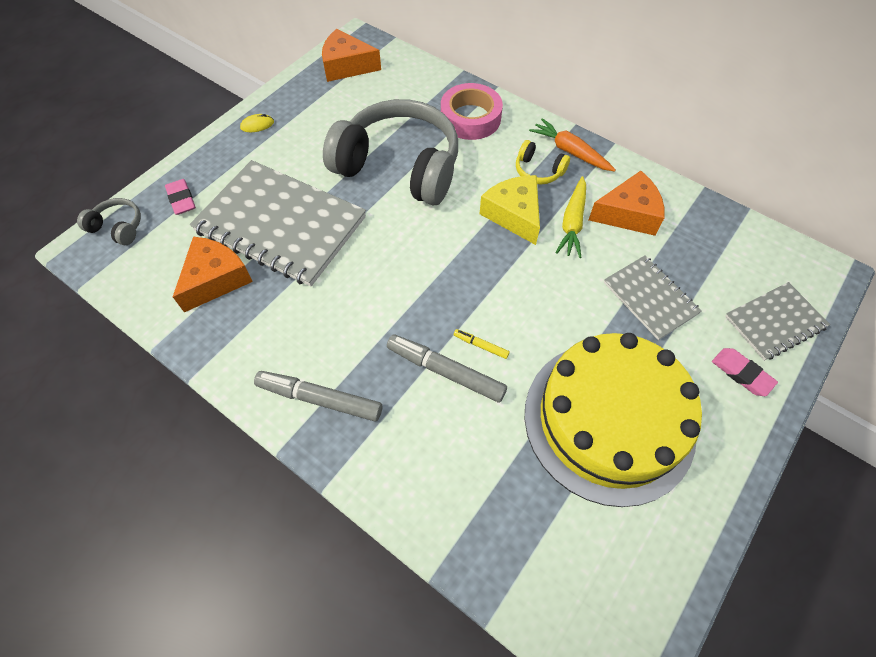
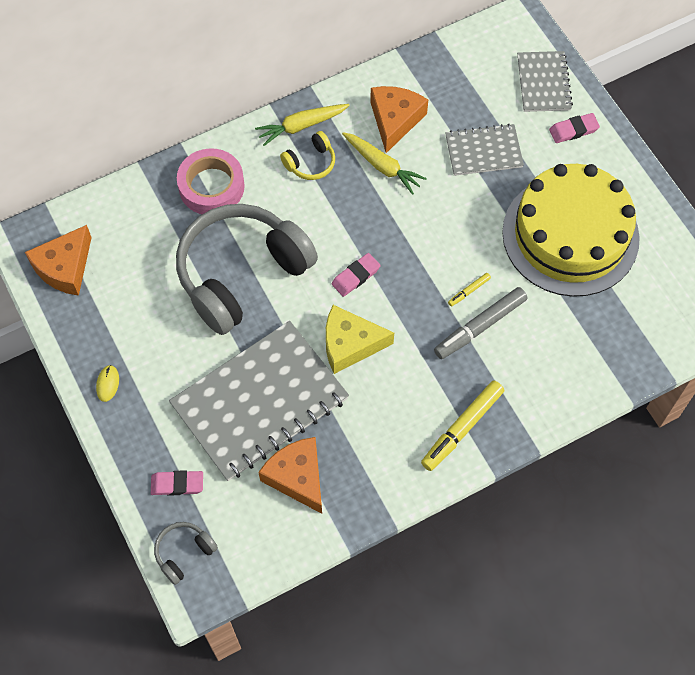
camera: 65 degrees left, 5 degrees up
grey marker [254,371,382,421] -> yellow marker [421,380,504,471]
yellow cheese [479,175,540,245] -> yellow cheese moved to [326,305,394,374]
orange carrot [529,118,616,171] -> yellow carrot [255,104,350,146]
none -> pink eraser [331,253,381,297]

